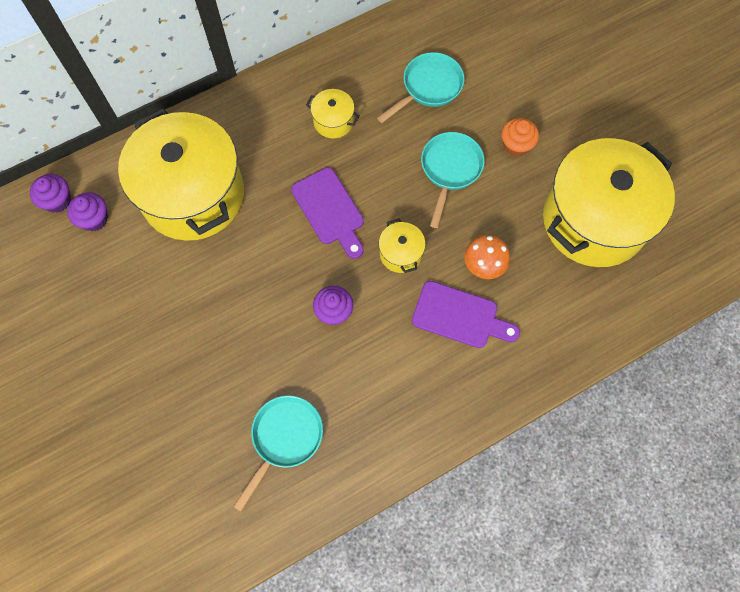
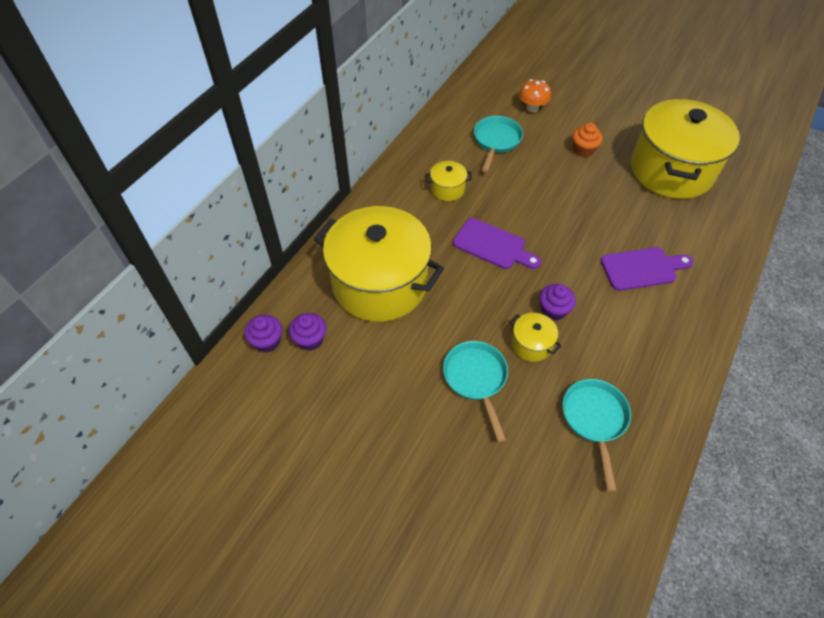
camera: 30 degrees left, 15 degrees down
yellow pot [379,218,426,273] -> yellow pot moved to [510,313,562,362]
turquoise pan [421,132,485,228] -> turquoise pan moved to [443,341,508,442]
orange mushroom [464,235,510,279] -> orange mushroom moved to [519,79,551,112]

